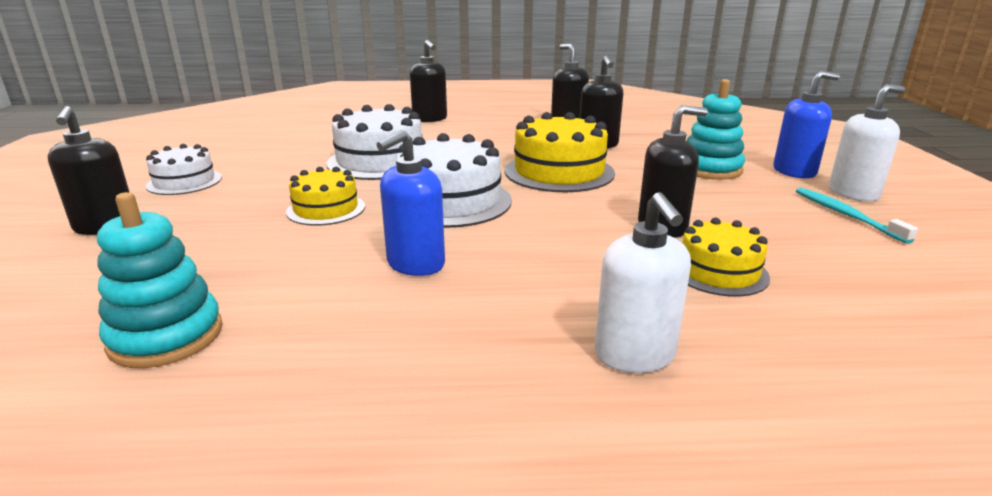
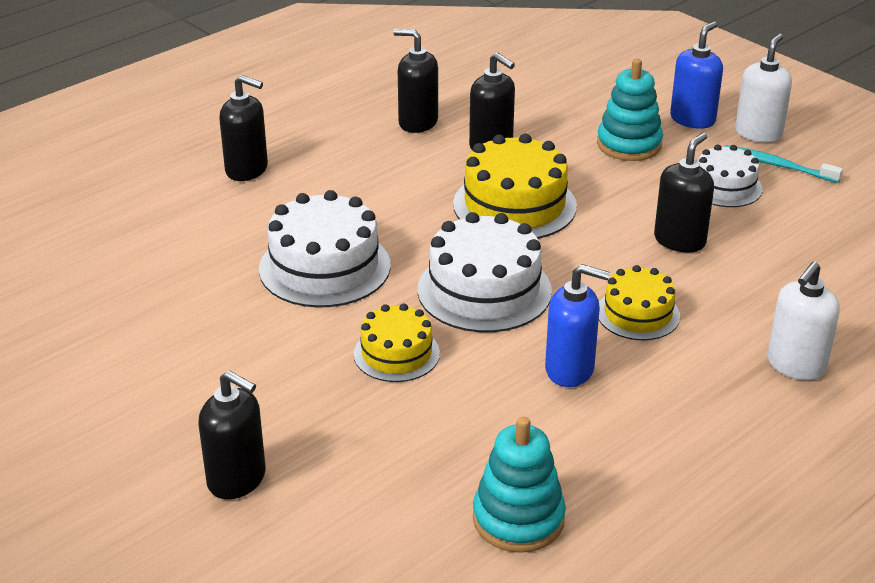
camera: 40 degrees left, 10 degrees up
white cake [146,144,222,195] -> white cake moved to [698,145,763,207]
blue soap dispenser [376,130,445,276] -> blue soap dispenser turned 75 degrees counterclockwise [545,264,610,387]
white soap dispenser [595,192,691,373] -> white soap dispenser turned 90 degrees clockwise [767,262,840,380]
yellow cake [683,218,770,297] -> yellow cake moved to [599,265,680,340]

